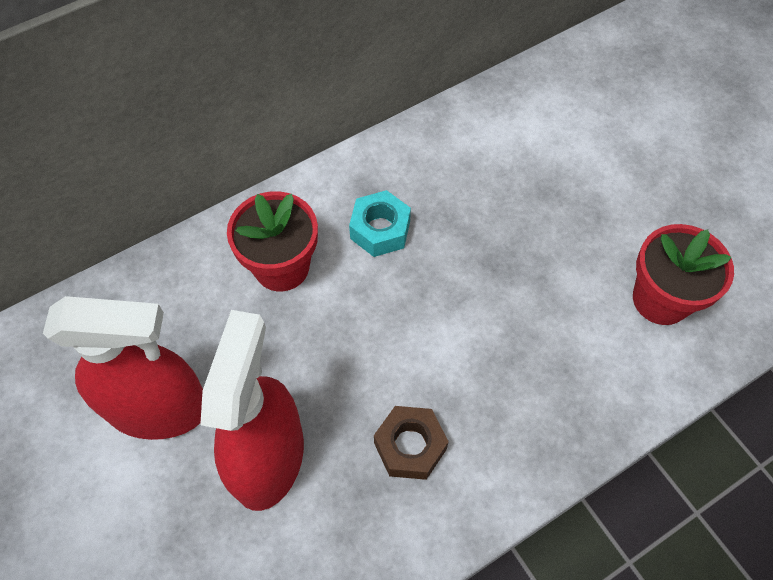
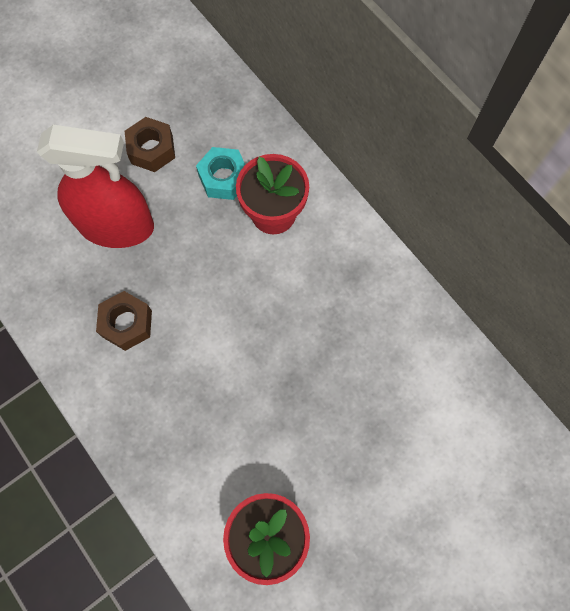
camera: 85 degrees right, 10 degrees up
red spray bottle [43,296,203,440] -> brown nut [125,117,175,172]
turquoise nut [349,190,411,257] -> turquoise nut moved to [196,147,245,200]

